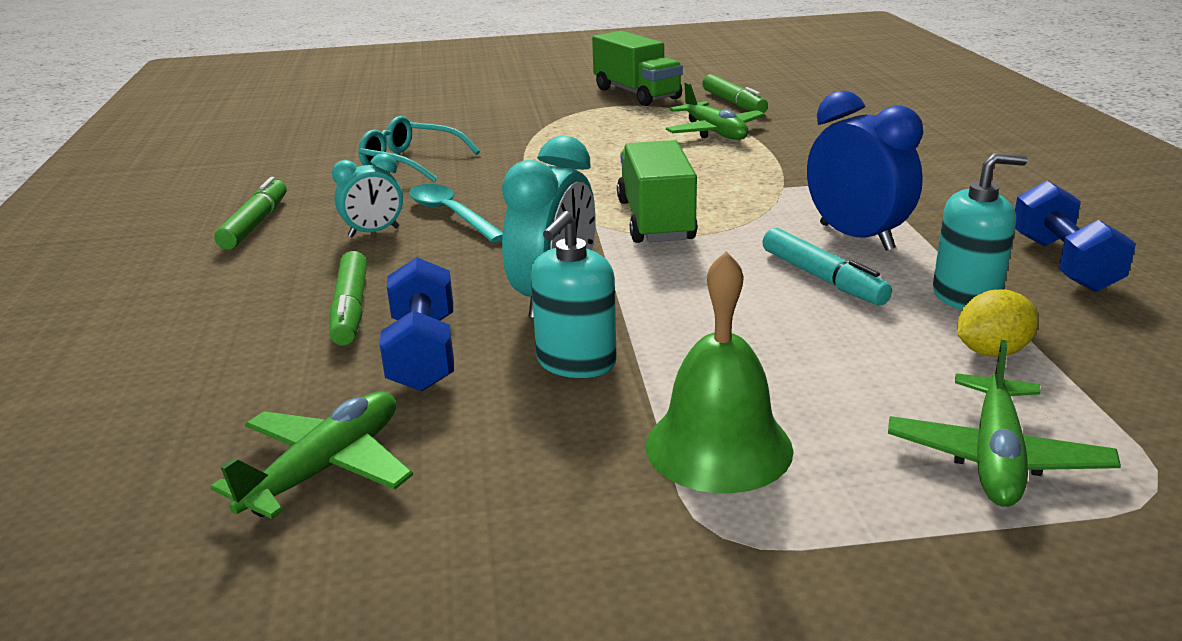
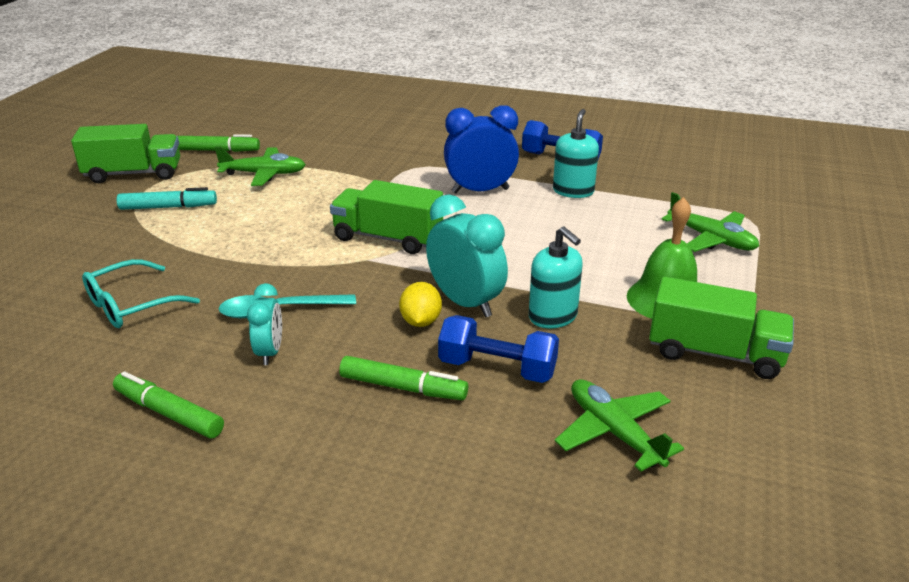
camera: 65 degrees left, 5 degrees up
turquoise marker [762,228,892,305] -> turquoise marker moved to [117,187,217,210]
yellow lemon [957,290,1038,357] -> yellow lemon moved to [399,282,442,327]
none -> green truck [649,276,794,379]

